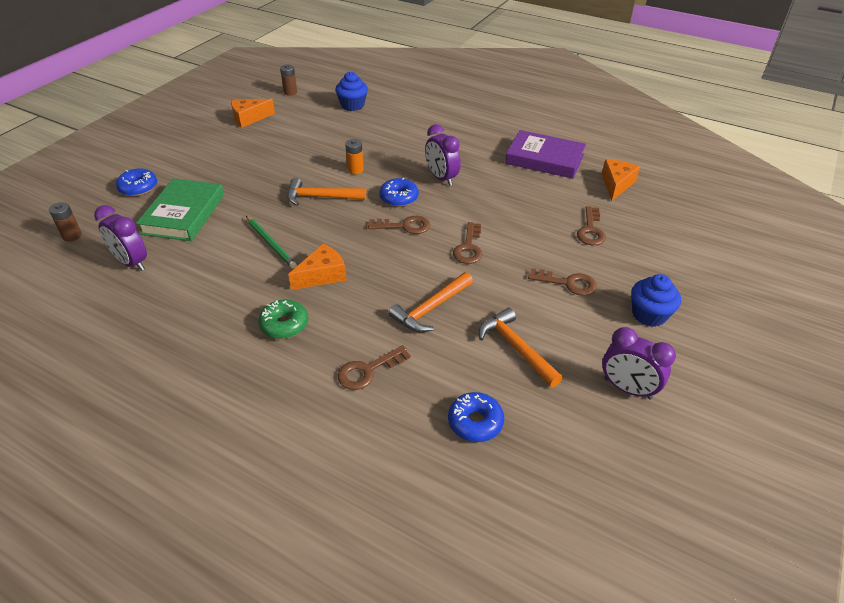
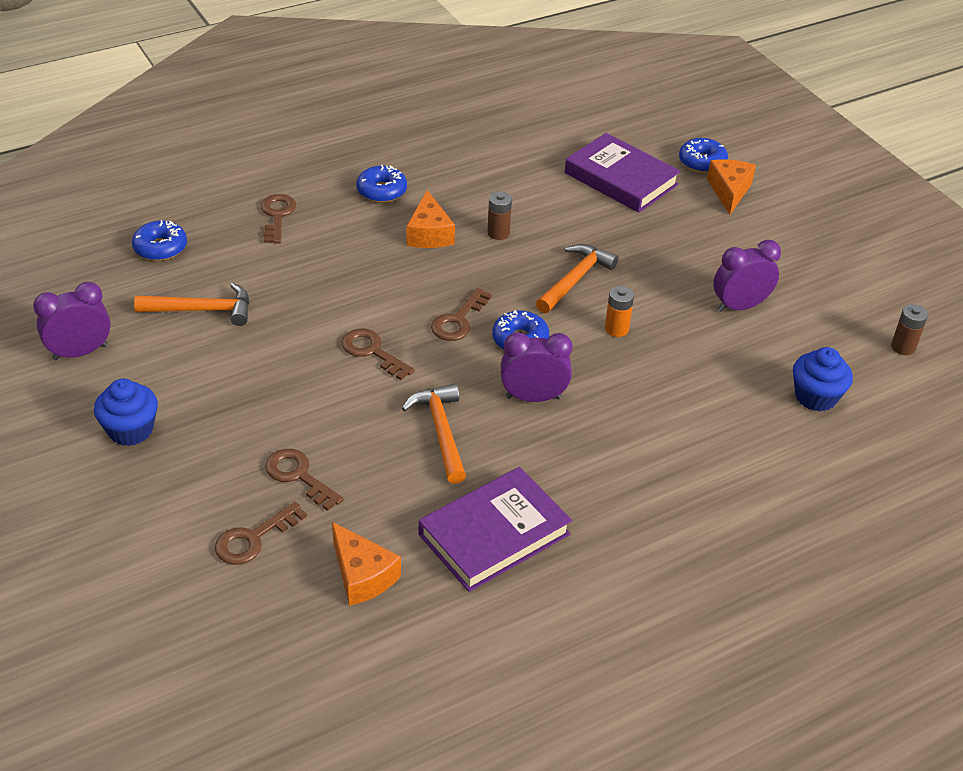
camera: 120 degrees right, 0 degrees up
brown battery [49,202,82,241] -> brown battery moved to [487,192,512,240]
purple clock [94,205,147,271] -> purple clock moved to [713,240,781,312]
green book [136,178,224,241] -> purple book [565,133,681,213]
orange cheese [231,99,275,128] -> orange cheese moved to [707,159,756,215]
green pencil [246,216,297,268] -> none
green donut [258,299,308,339] -> blue donut [356,165,407,203]
orange hammer [388,272,473,332] -> orange hammer moved to [402,384,466,484]
brown key [528,268,597,296] -> brown key moved to [215,502,307,565]

